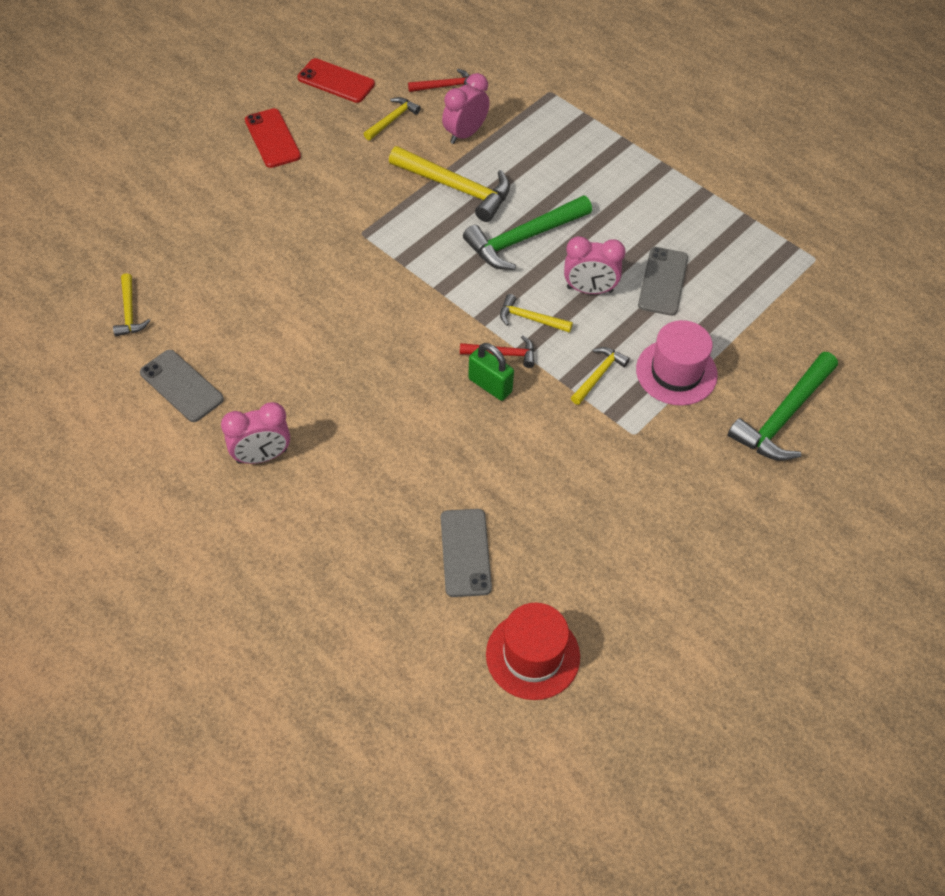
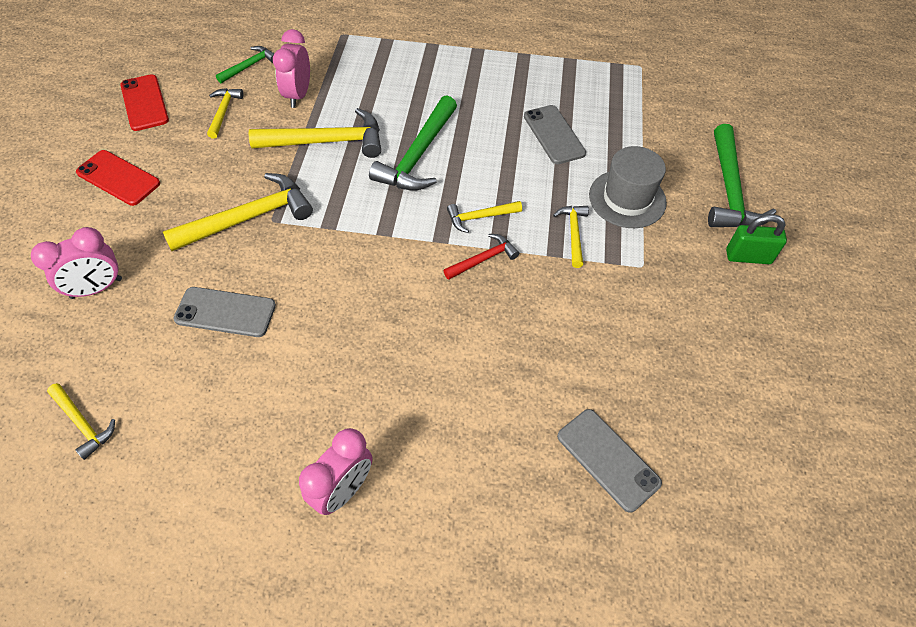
camera: 35 degrees left, 0 degrees up
grey phone [140,350,224,422] -> grey phone moved to [173,287,276,337]
red phone [297,58,375,103] -> red phone turned 75 degrees clockwise [120,74,169,131]
red hammer [408,69,469,92] -> green hammer [216,46,274,83]
green padlock [468,343,514,401] -> green padlock moved to [726,214,787,264]
red hat [486,603,580,700] -> none
pink clock [564,236,625,294] -> pink clock moved to [31,227,122,299]
pink hat [636,320,718,406] -> grey hat [589,146,667,228]
none -> yellow hammer [163,173,313,251]

